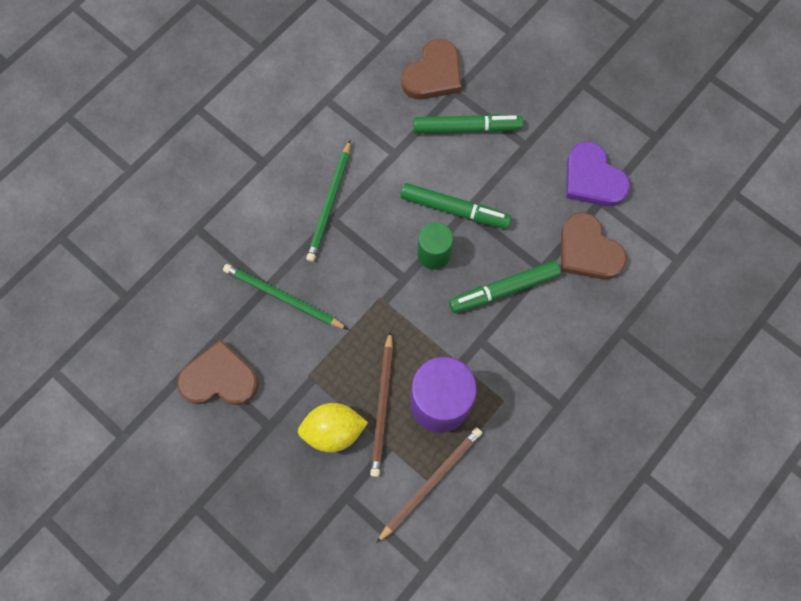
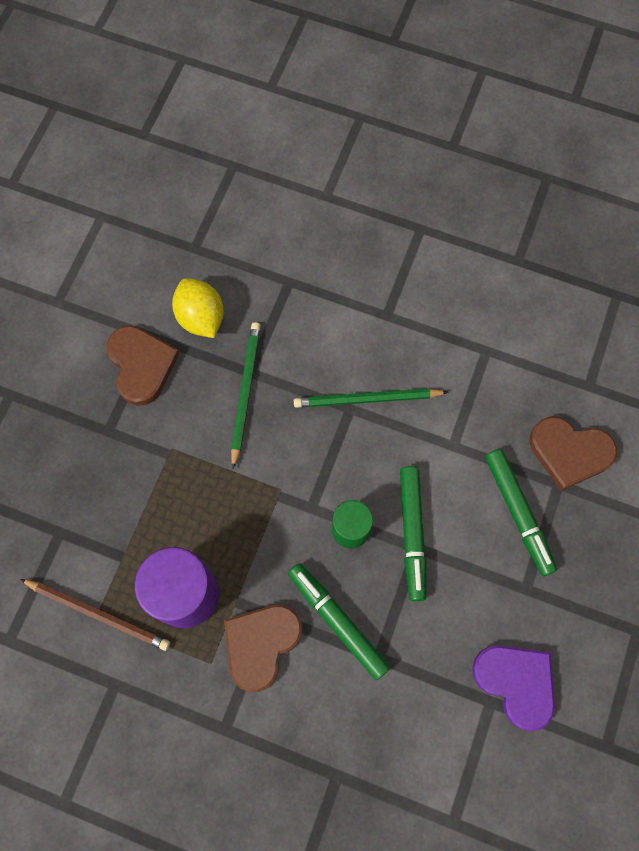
camera: 70 degrees right, 0 degrees up
yellow lemon [298,403,368,452] -> yellow lemon moved to [172,278,224,338]
brown pencil [370,331,393,477] -> none
brown heart [561,212,627,280] -> brown heart moved to [224,605,302,692]
purple heart [566,141,630,206] -> purple heart turned 105 degrees clockwise [472,645,555,731]

